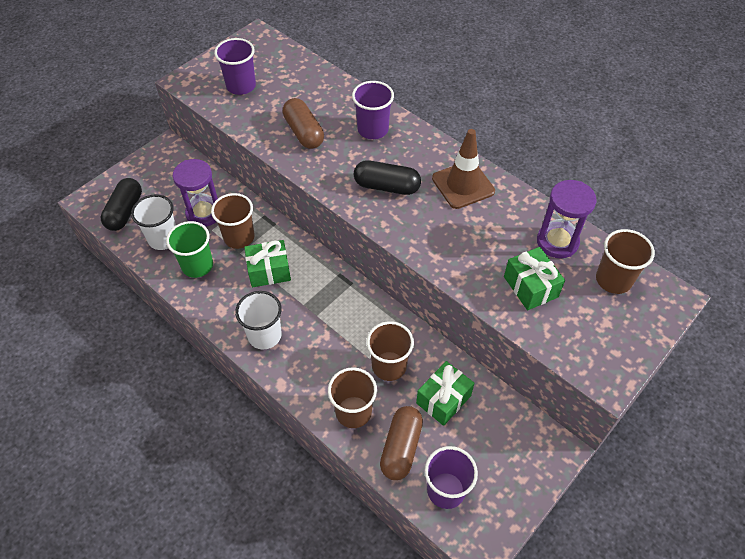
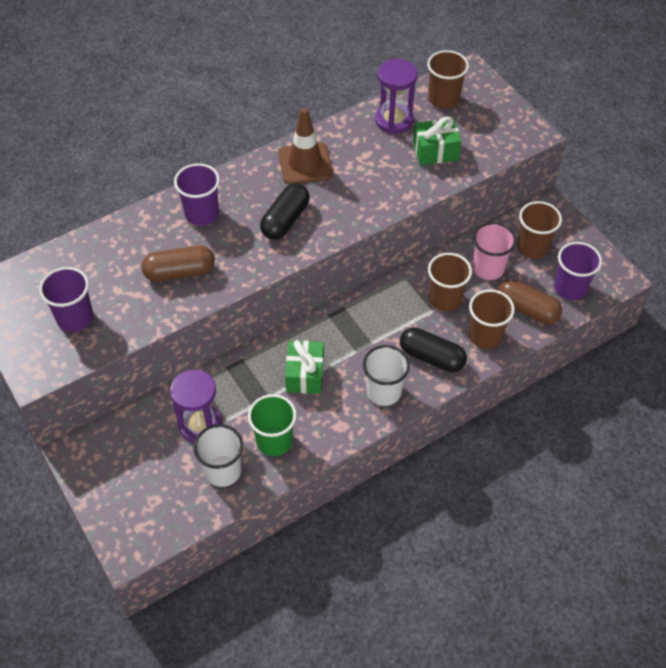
camera: 75 degrees left, 0 degrees up
black capsule [101,178,142,231] -> black capsule moved to [400,327,467,372]
brown cup [211,193,255,249] -> brown cup moved to [517,201,562,259]
green gift [416,361,475,426] -> pink cup [472,222,516,280]

